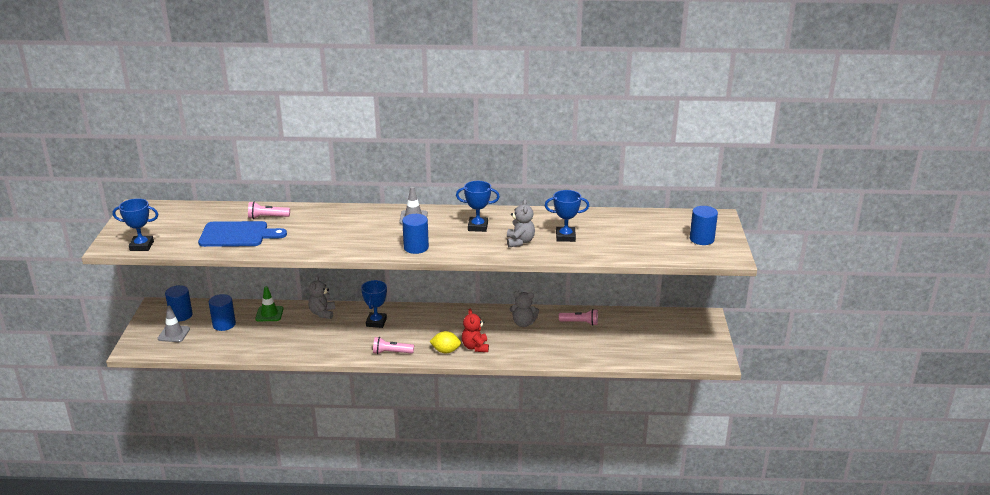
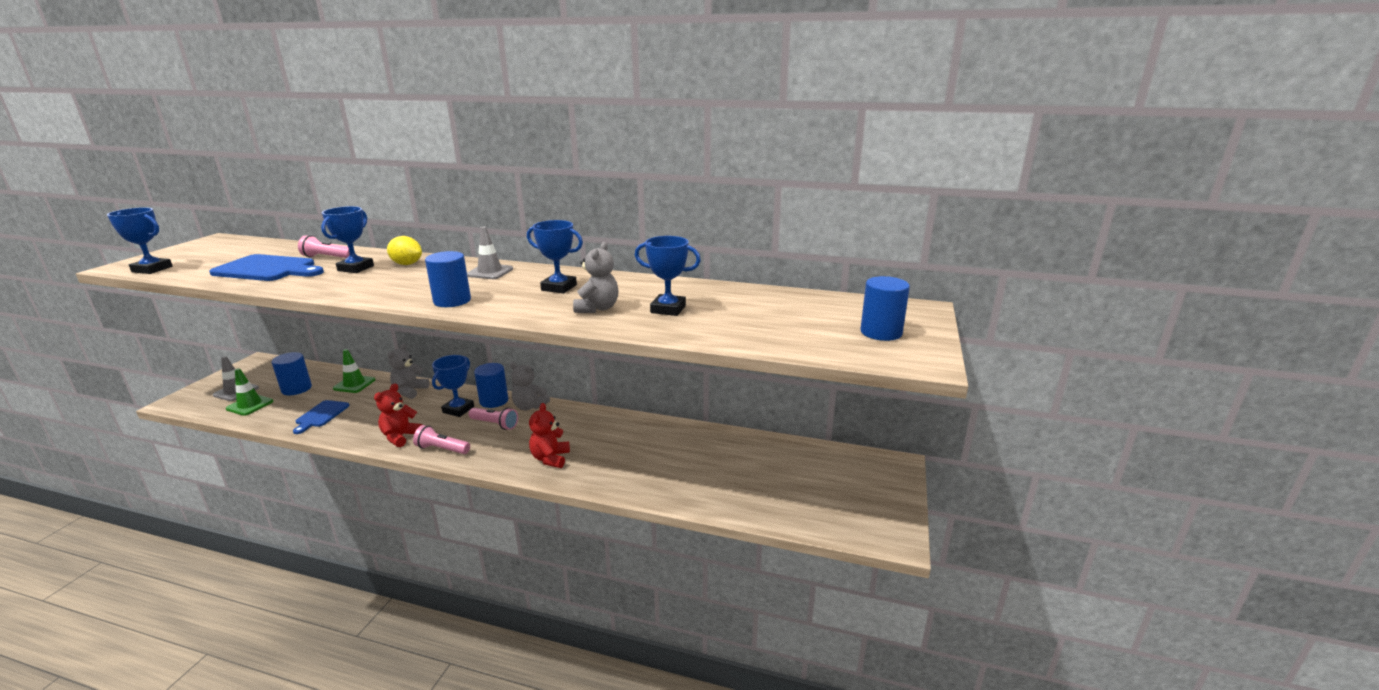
camera: 15 degrees right, 5 degrees down
blue cylinder [165,285,193,322] -> blue cylinder moved to [474,363,508,408]
yellow lemon [429,331,461,353] -> yellow lemon moved to [387,236,422,265]
grey teddy bear [510,291,539,327] -> grey teddy bear moved to [510,362,550,410]
pink flashlight [559,309,598,326] -> pink flashlight moved to [469,407,518,430]
none -> green traffic cone [226,368,273,416]
none -> blue cutting board [293,400,349,434]
none -> blue trophy [321,206,374,273]
none -> red teddy bear [374,384,422,447]

